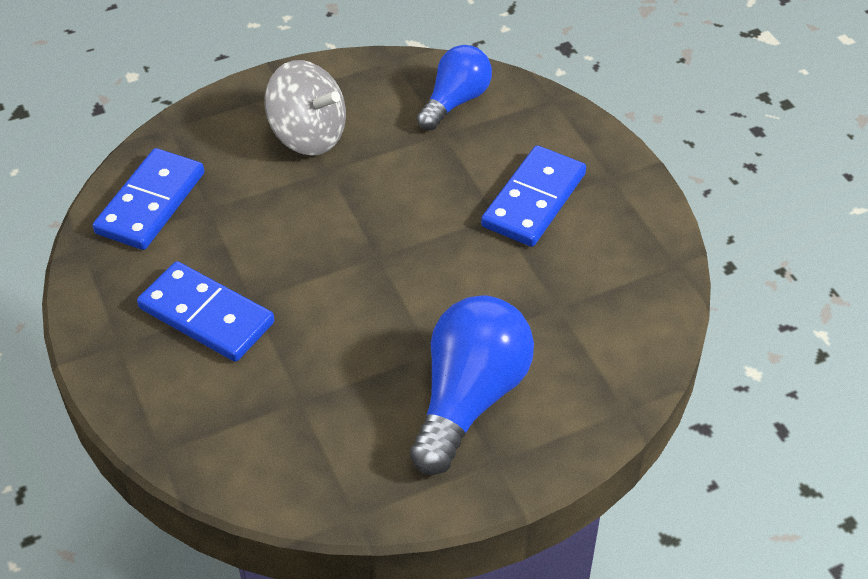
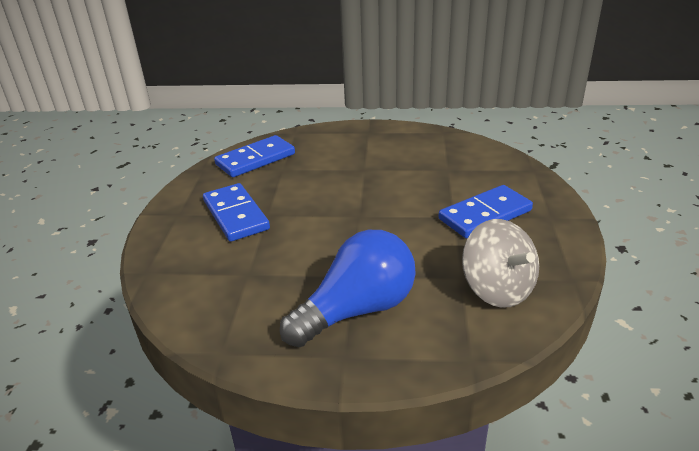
camera: 30 degrees right, 15 degrees down
grey spinning top [265,60,346,156] -> grey spinning top moved to [462,219,539,308]
blue light bulb [417,45,492,130] -> none

